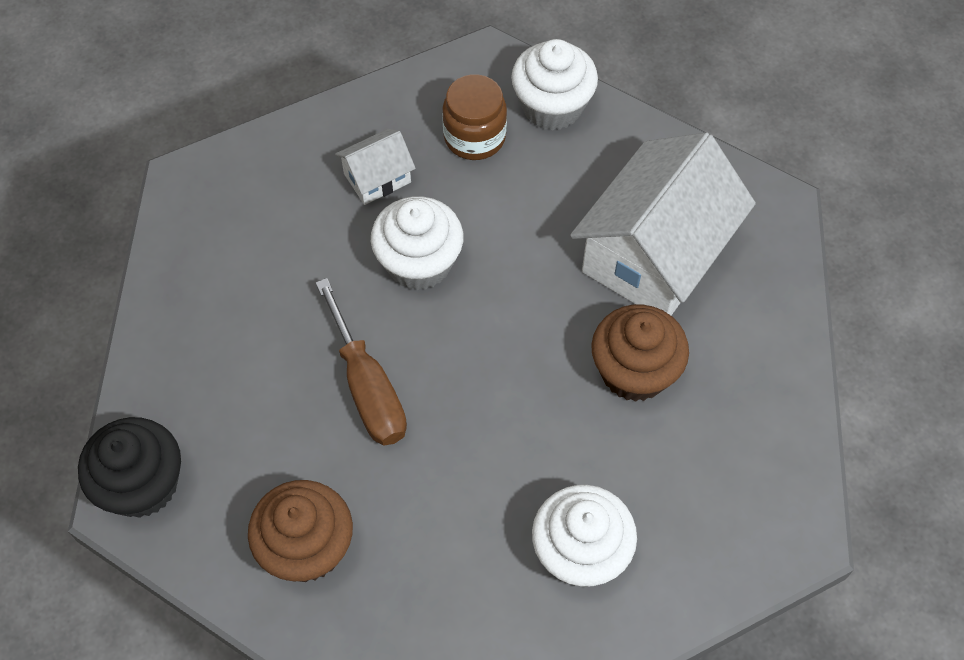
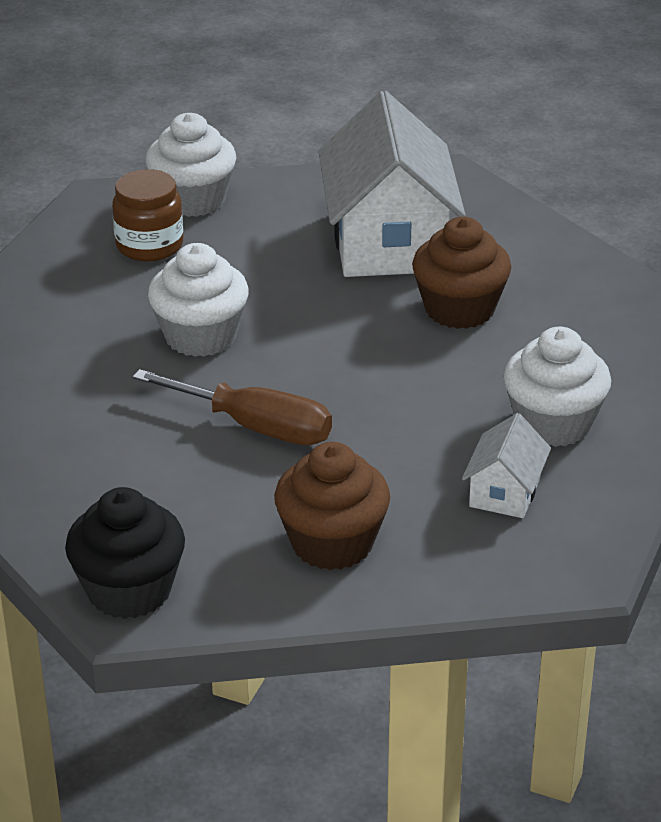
camera: 40 degrees left, 25 degrees down
white house [335,129,416,205] -> white house moved to [462,413,551,518]

